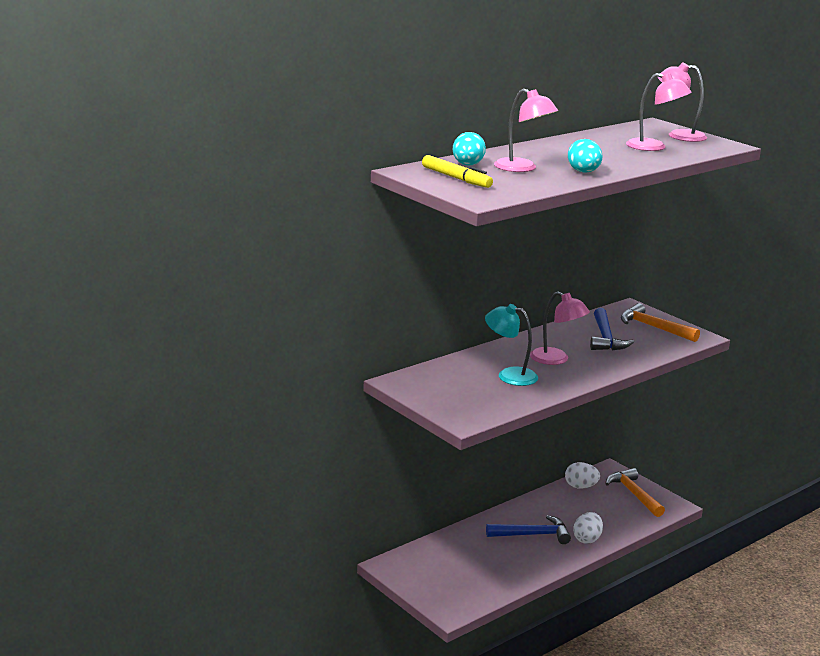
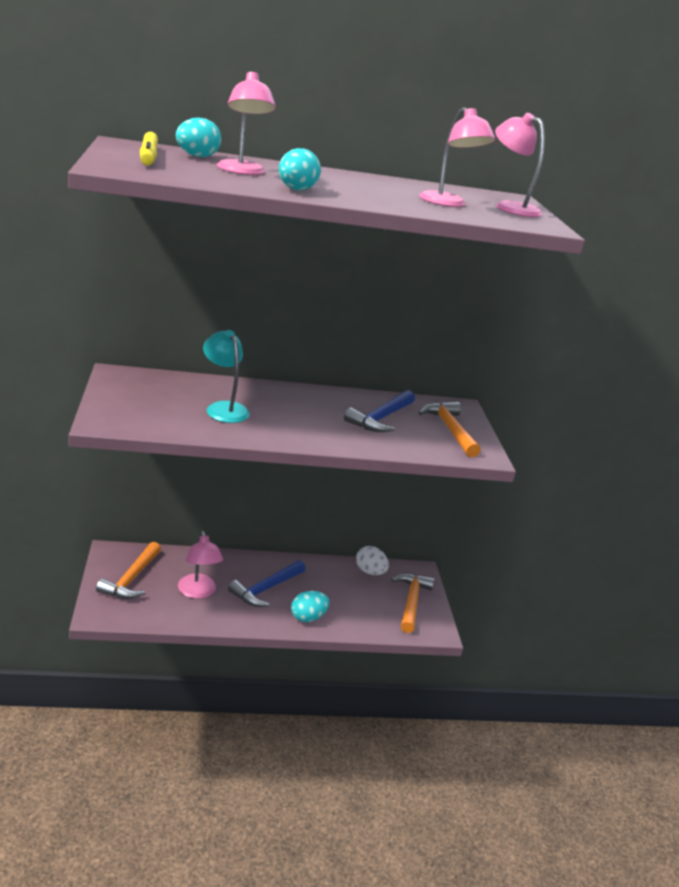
camera: 30 degrees right, 5 degrees up
blue hammer [486,515,571,544] -> blue hammer turned 105 degrees clockwise [228,560,305,607]
pink lamp [530,292,590,365] -> pink lamp moved to [178,531,223,599]
white egg [573,512,603,544] -> turquoise egg [291,591,330,622]
none -> orange hammer [96,542,161,599]

